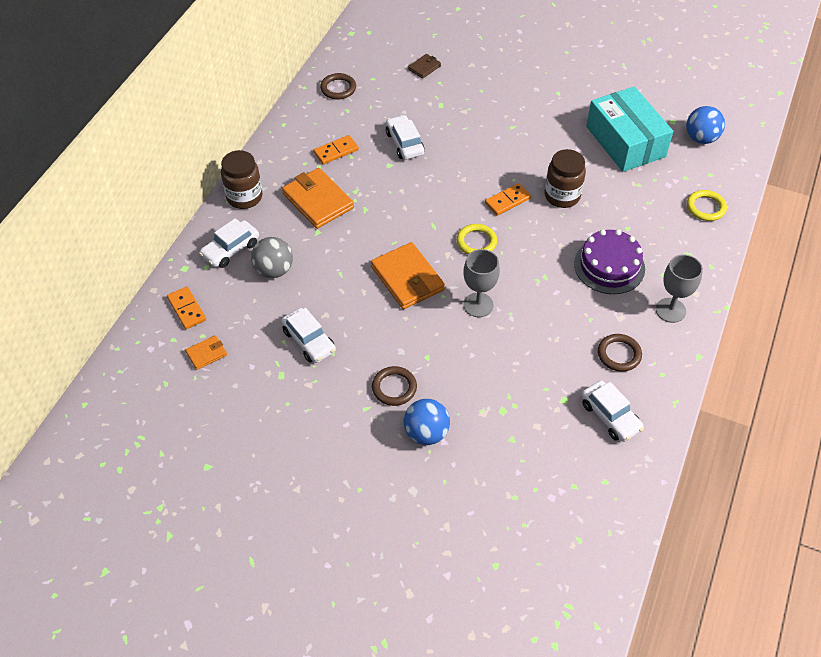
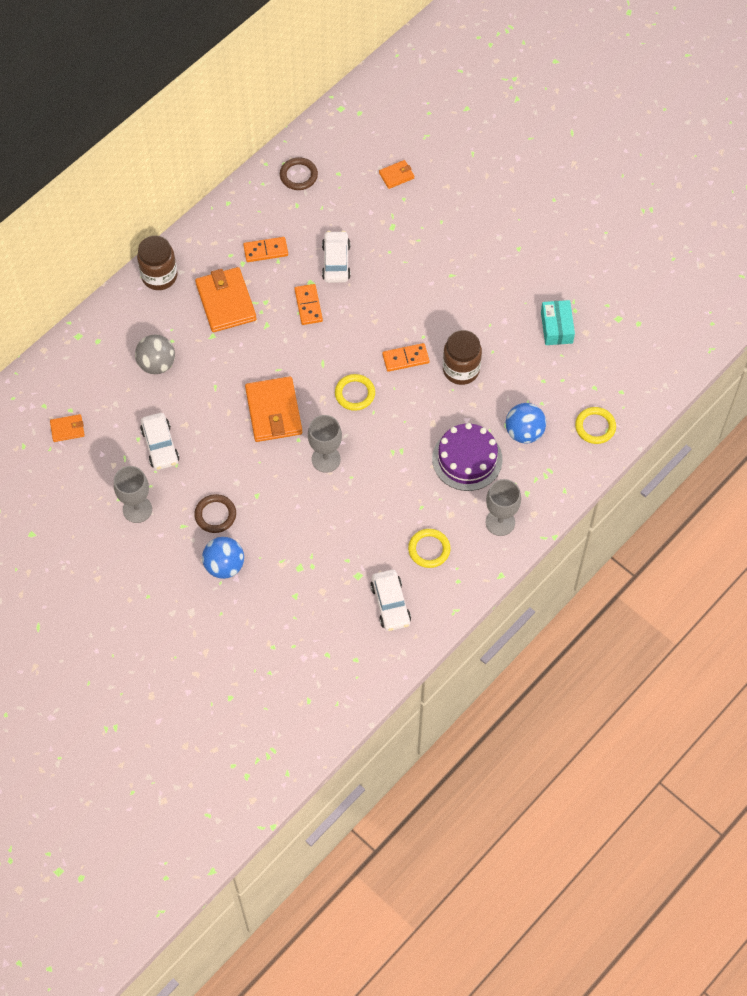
camera: 20 degrees right, 10 degrees up
orange domino [167,286,206,329] -> orange domino moved to [295,284,323,325]
white car [199,218,259,268] -> none
brown wallet [408,54,441,79] -> orange wallet [379,160,414,189]
turquoise box [586,86,673,172] -> turquoise box [541,300,575,345], size x0.52
brown ring [598,334,642,372] -> yellow ring [408,529,451,568]
blue ball [686,106,725,144] -> blue ball moved to [506,403,546,444]
none -> grey goblet [114,466,152,523]

